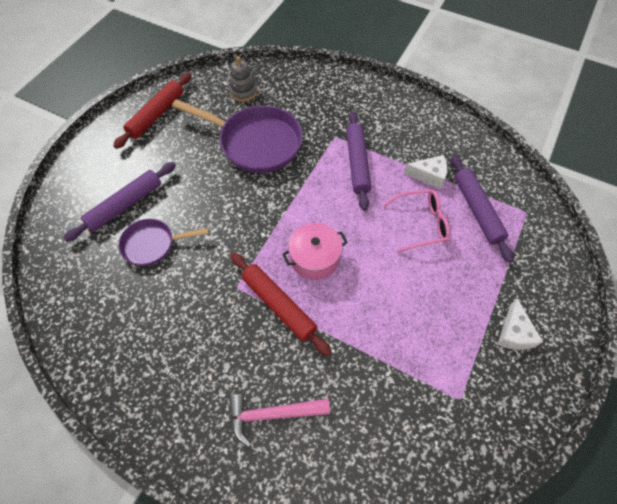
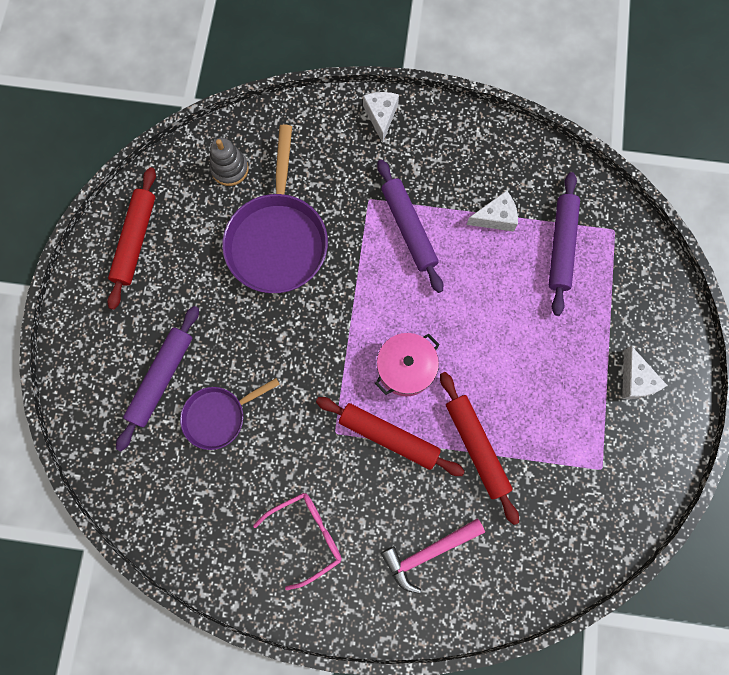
camera: 20 degrees left, 15 degrees up
purple pan [172,99,303,173] -> purple pan turned 90 degrees clockwise [222,124,328,293]
pink glasses [384,189,450,252] -> pink glasses moved to [253,493,342,590]
purple rolling pin [451,155,514,263] -> purple rolling pin turned 45 degrees clockwise [549,172,580,316]
none -> white cheese [363,92,399,143]
none -> red rolling pin [440,372,519,525]

